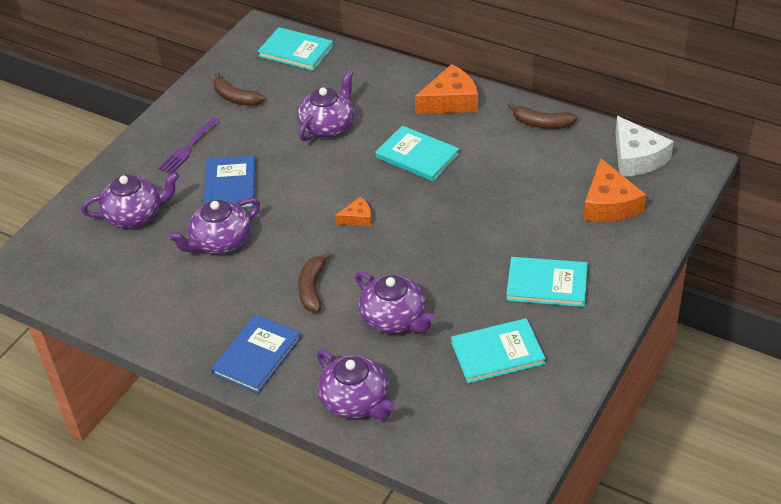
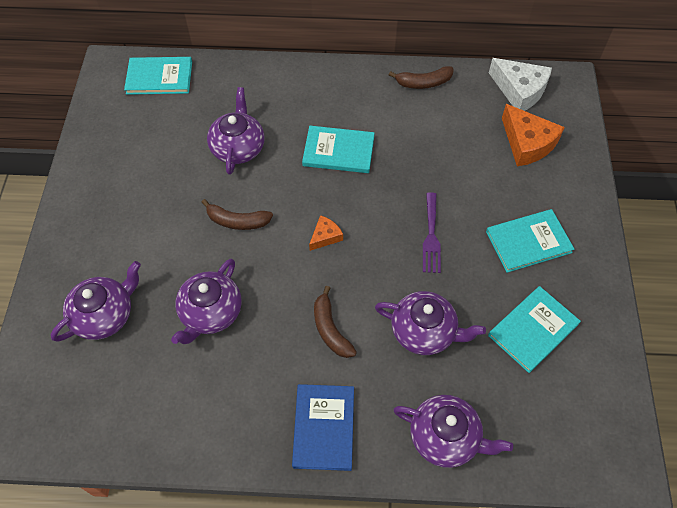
camera: 30 degrees left, 15 degrees up
purple fork [158,118,220,174] -> purple fork moved to [423,192,441,273]
blue book [203,155,255,209] -> none
brown banana [214,72,265,106] -> brown banana moved to [202,199,273,230]
orange cheese [415,64,478,114] -> none

